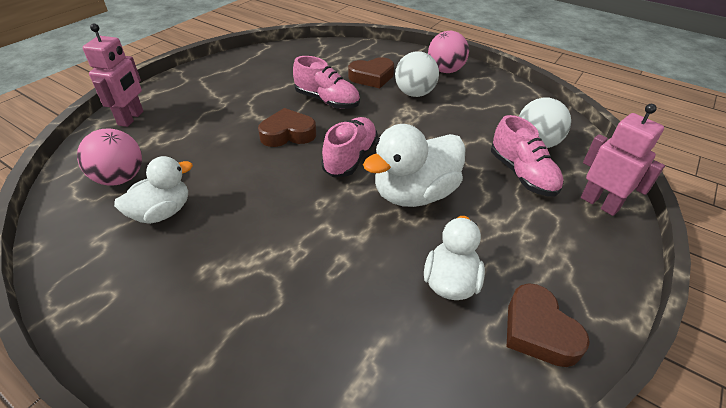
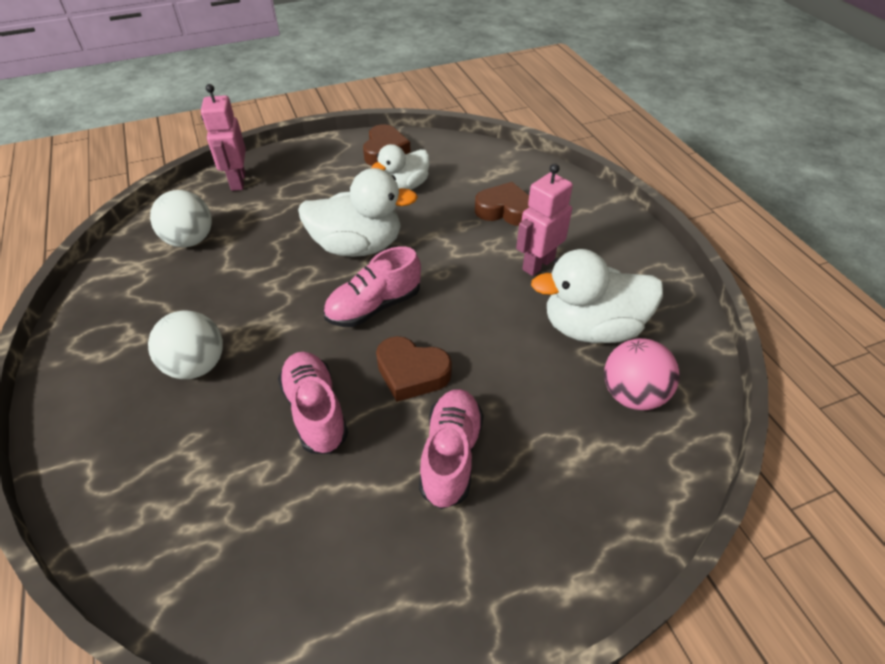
camera: 145 degrees left, 5 degrees up
pink robot [82,24,143,127] -> pink robot moved to [516,163,573,276]
white duck [114,156,193,224] -> white duck [531,249,663,343], size x1.54
brown heart [348,57,394,88] -> brown heart moved to [475,182,529,226]
pink ball [428,31,469,73] -> none
pink shoe [491,115,564,196] -> pink shoe moved to [419,389,484,509]

